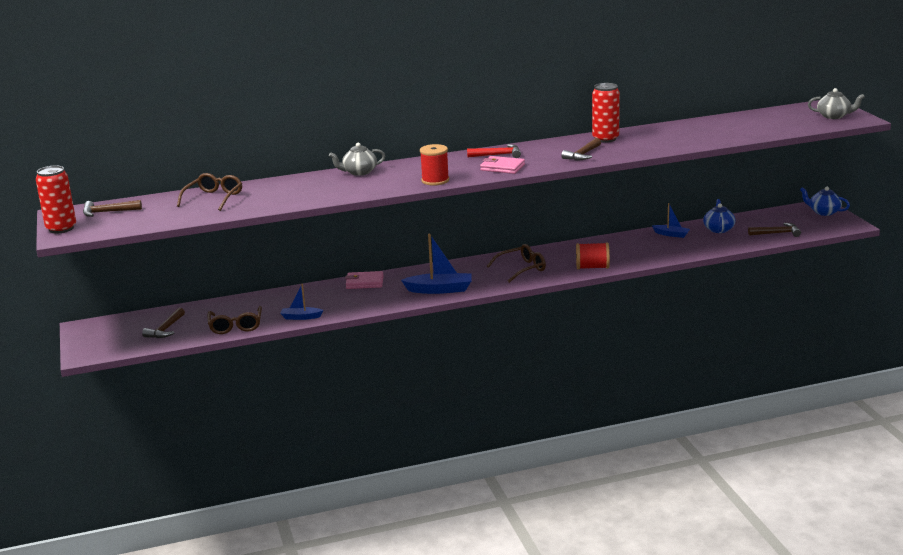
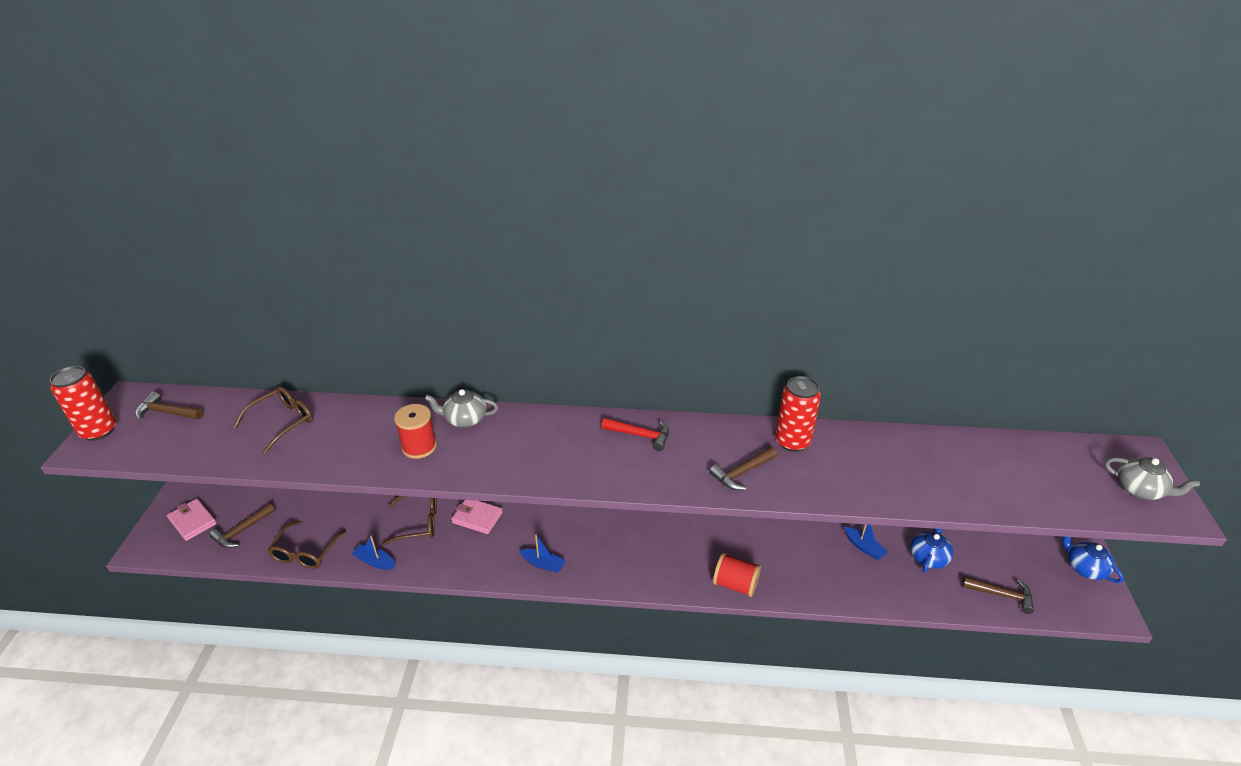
camera: 20 degrees right, 15 degrees up
blue boat [401,234,472,294] -> blue boat [519,535,566,572], size x0.59
red spool [420,144,449,186] -> red spool moved to [394,404,437,459]
pink wallet [480,156,525,174] -> pink wallet moved to [167,499,217,541]
brown glasses [487,244,546,283] -> brown glasses moved to [382,496,437,546]

